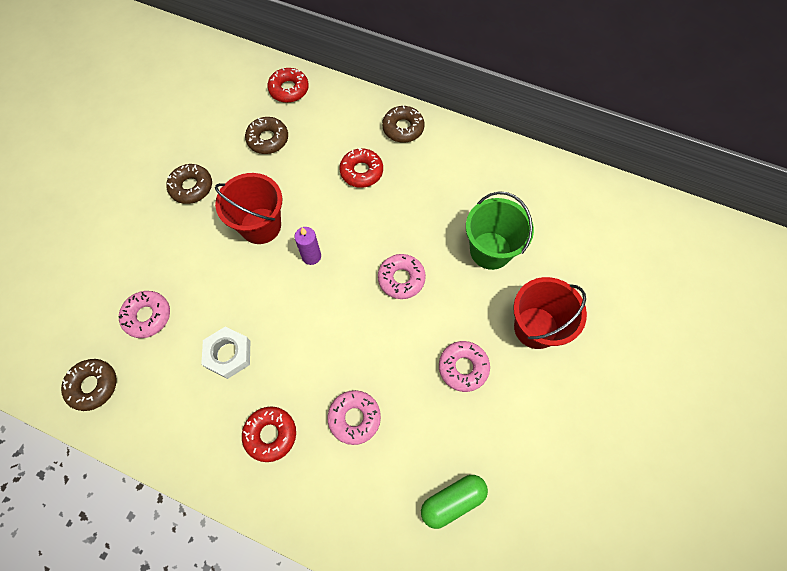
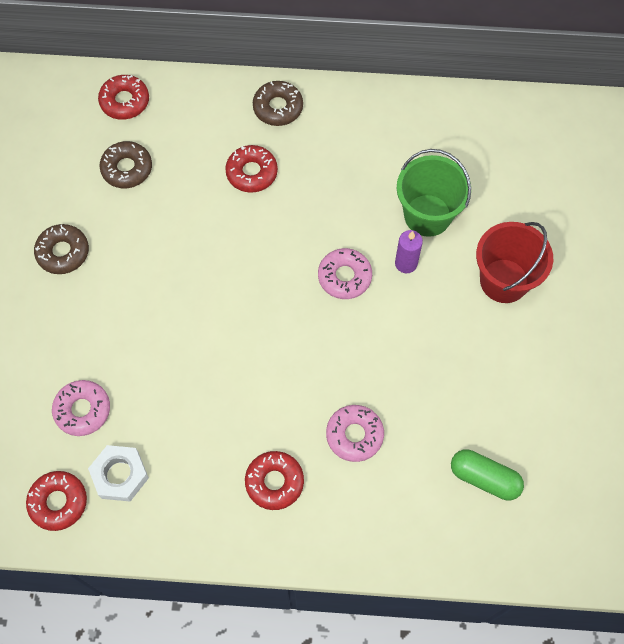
camera: 20 degrees left, 0 degrees up
brown donut [61,359,117,411] -> red donut [26,471,87,531]
white nut [201,326,250,379] -> white nut moved to [88,445,149,501]
red bucket [215,173,282,244] -> none
purple candle [294,227,321,265] -> purple candle moved to [395,230,423,273]
green capsule [421,475,488,529] -> green capsule turned 75 degrees clockwise [451,449,524,500]
pink donut [439,341,490,392] -> none

